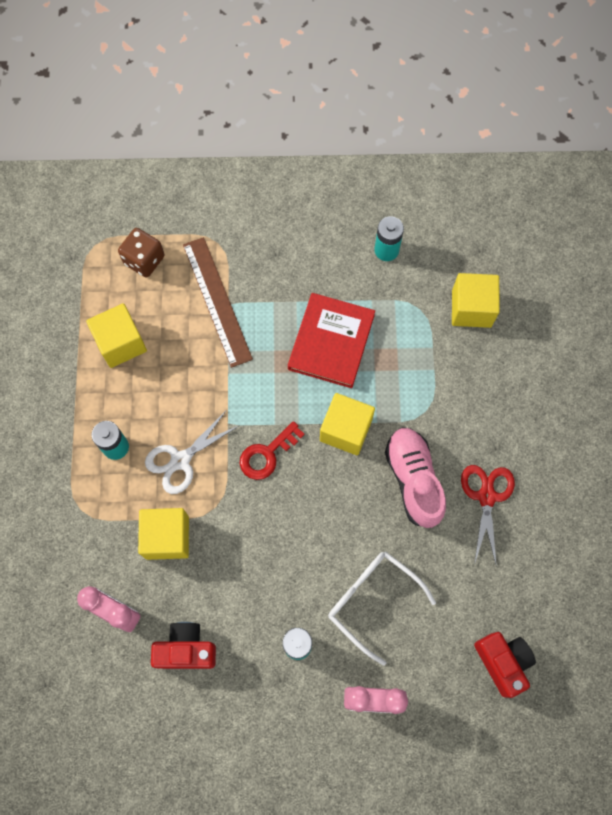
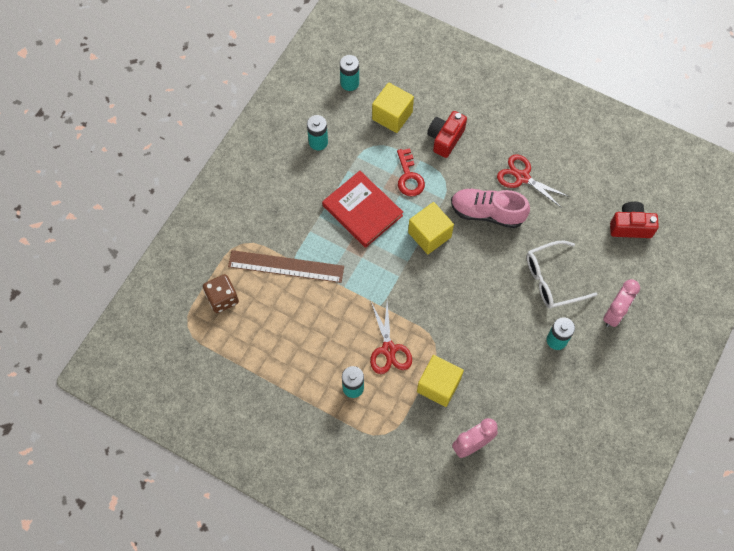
camera: 60 degrees left, 5 degrees down
yellow cube [86,303,147,368] -> none
white scissors [145,410,240,494] -> red scissors [370,302,412,374]
red camera [151,622,216,669] -> red camera moved to [427,111,467,158]
red key [240,421,305,480] -> red key moved to [397,148,425,196]
none -> turquoise battery [340,55,359,91]

